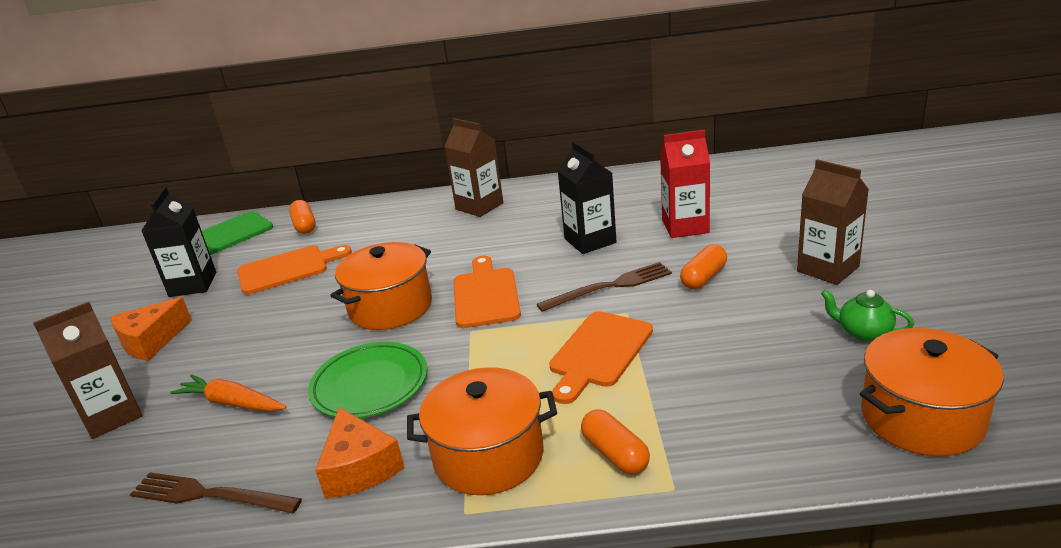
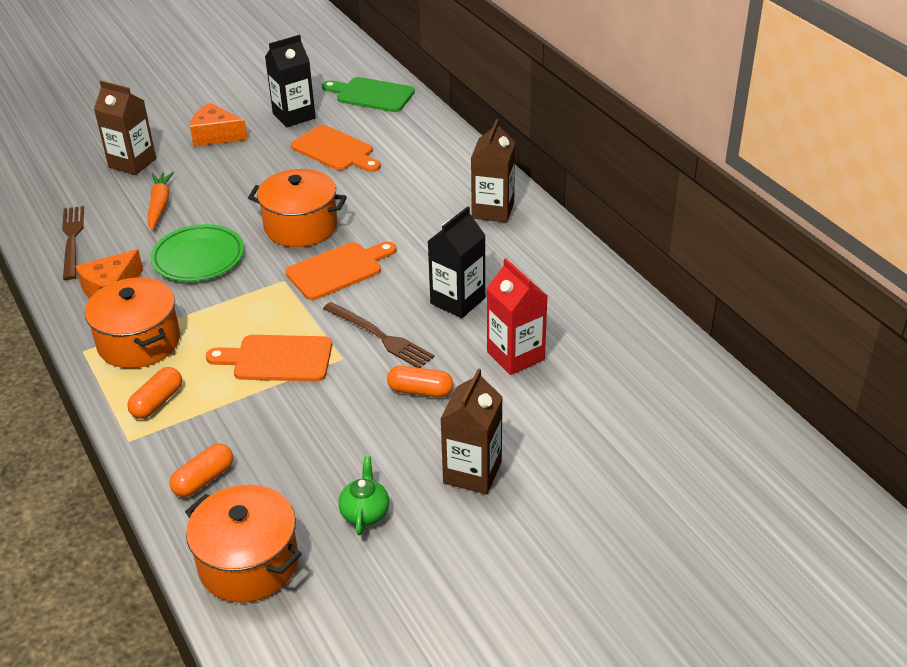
camera: 60 degrees right, 10 degrees up
orange capsule [289,200,316,234] -> orange capsule moved to [169,443,233,497]

